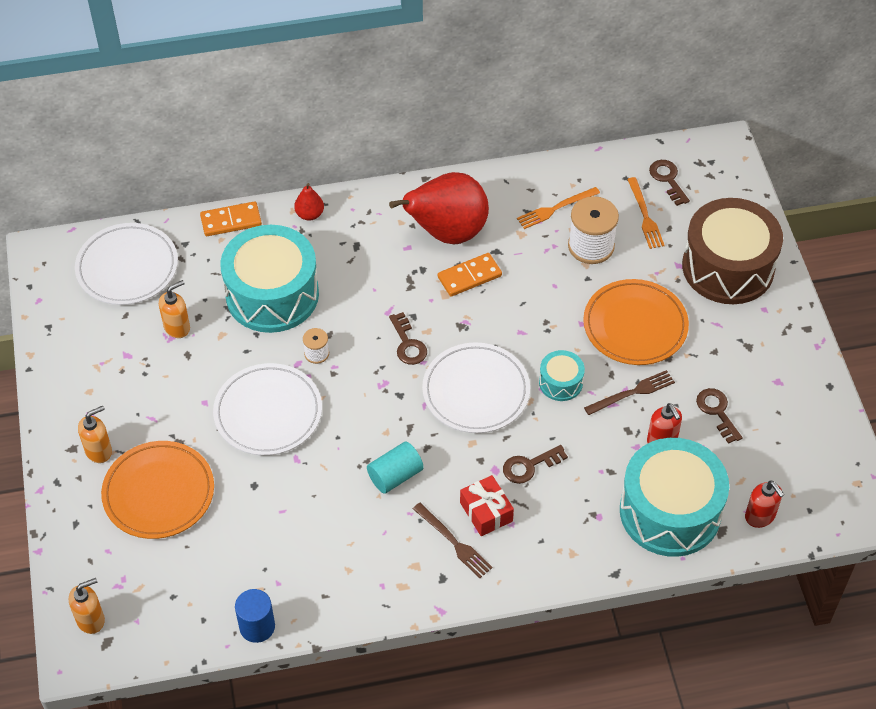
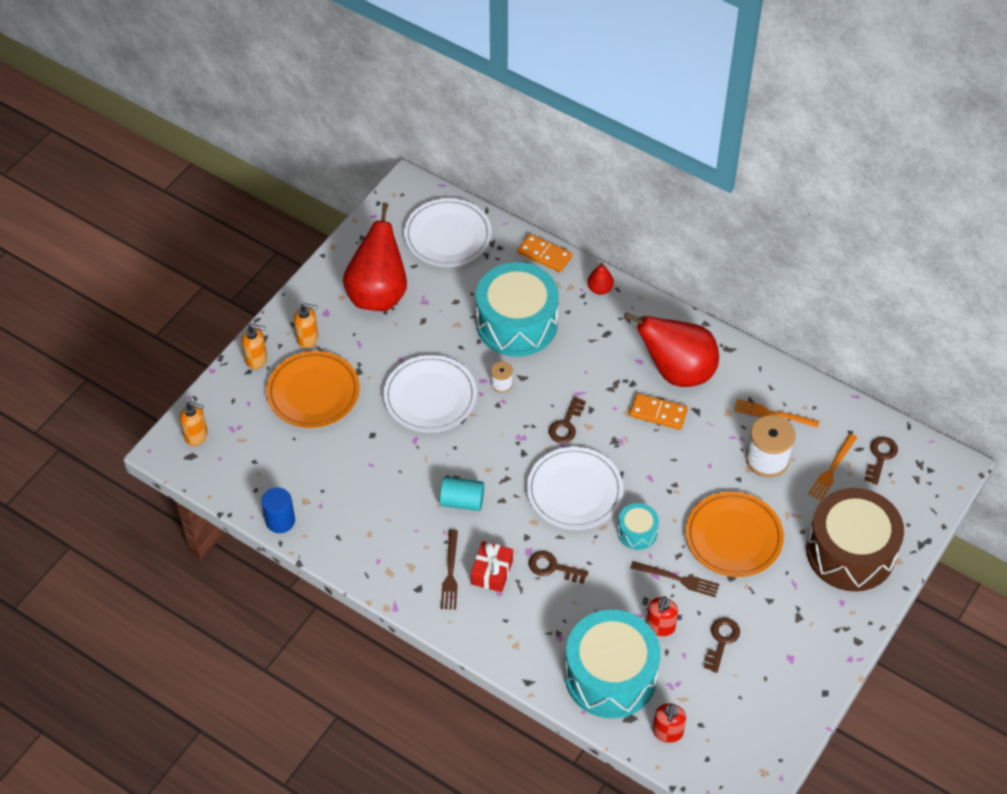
camera: 45 degrees right, 0 degrees up
orange soap dispenser [159,280,190,338] -> orange soap dispenser moved to [242,324,267,369]
none -> red pear [343,203,407,311]

